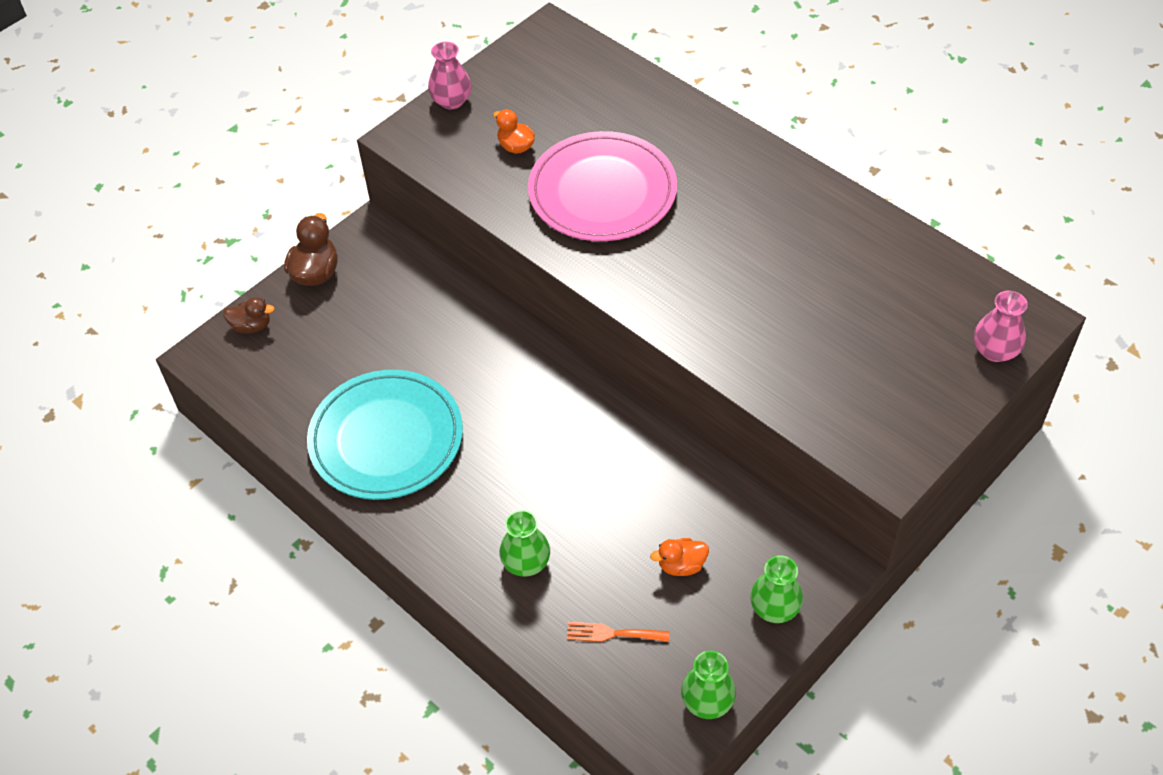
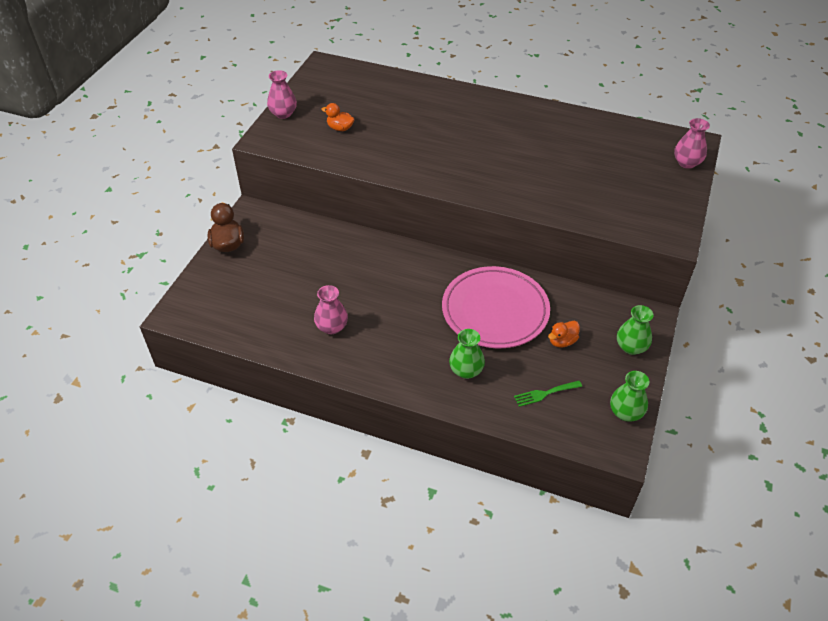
camera: 25 degrees left, 5 degrees down
brown duck [223,297,275,333] -> none
turquoise plate [307,370,463,500] -> pink vase [314,285,348,334]
pink plate [528,131,677,241] -> pink plate moved to [442,266,550,348]
orange fork [567,622,669,642] -> green fork [514,381,582,407]

